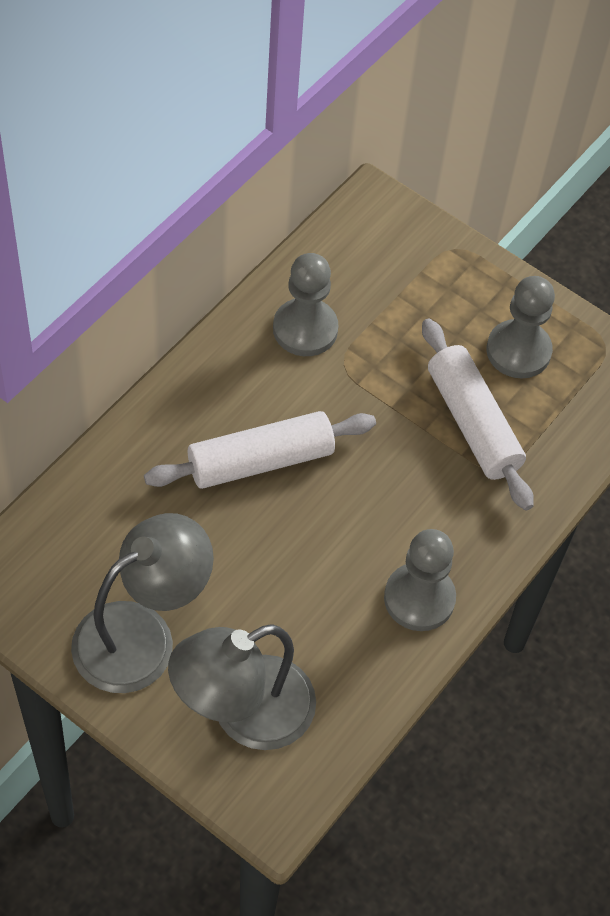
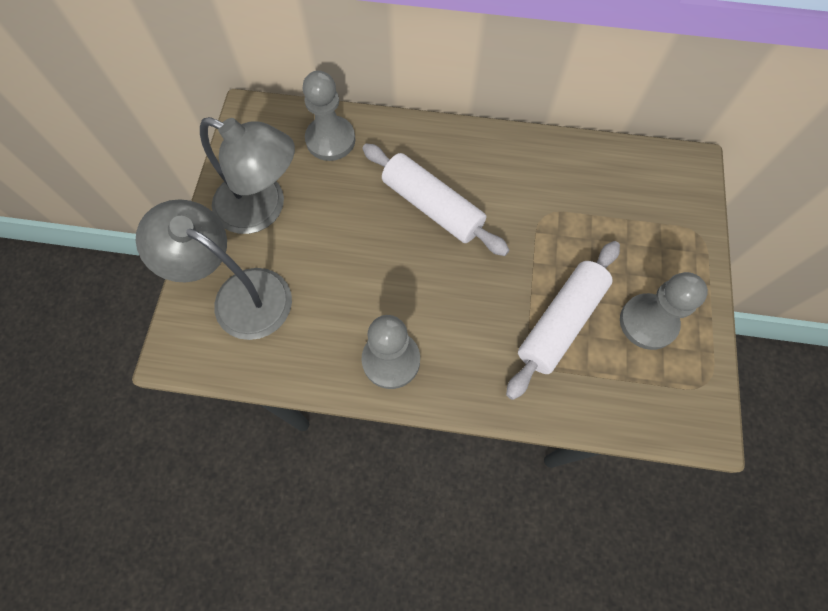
camera: 65 degrees right, 10 degrees up
grey pawn [273,253,339,356] -> grey pawn moved to [303,71,355,161]

